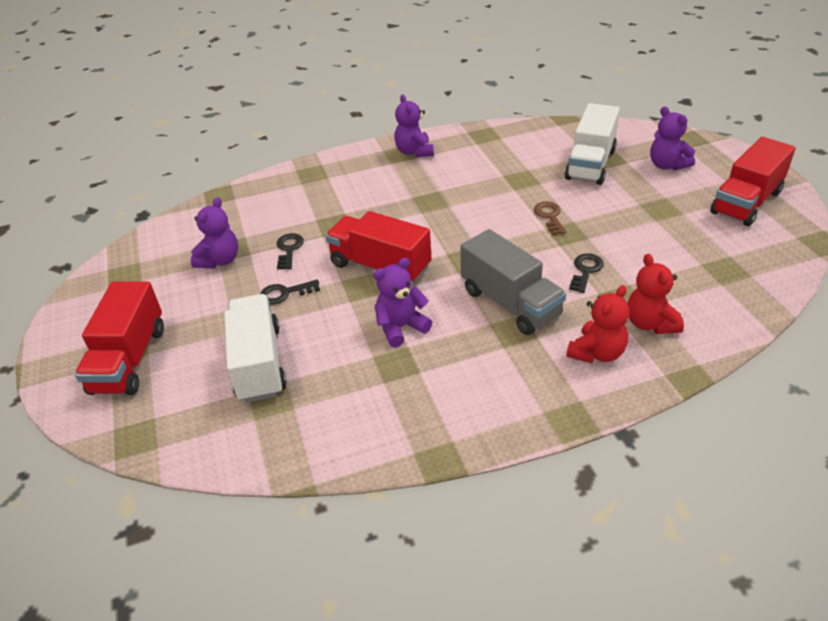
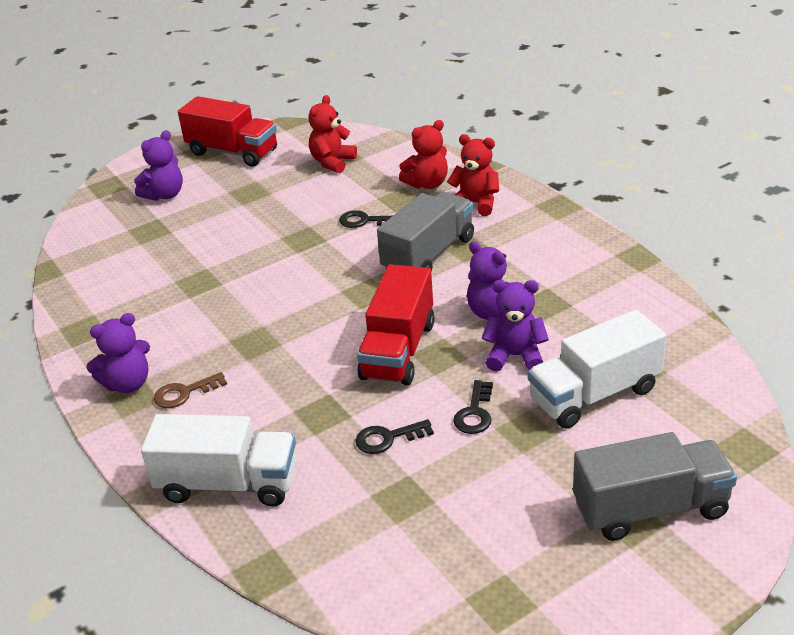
camera: 105 degrees left, 5 degrees down
red truck [75,281,164,395] -> grey truck [573,432,737,541]
purple teddy bear [191,197,238,269] -> purple teddy bear moved to [482,280,549,372]
black key [260,280,320,305] -> black key turned 45 degrees clockwise [453,380,493,434]
brown key [534,201,566,235] -> brown key moved to [154,372,227,408]
white truck [565,103,620,185] -> white truck moved to [141,414,297,507]
none -> red teddy bear [308,95,357,173]

